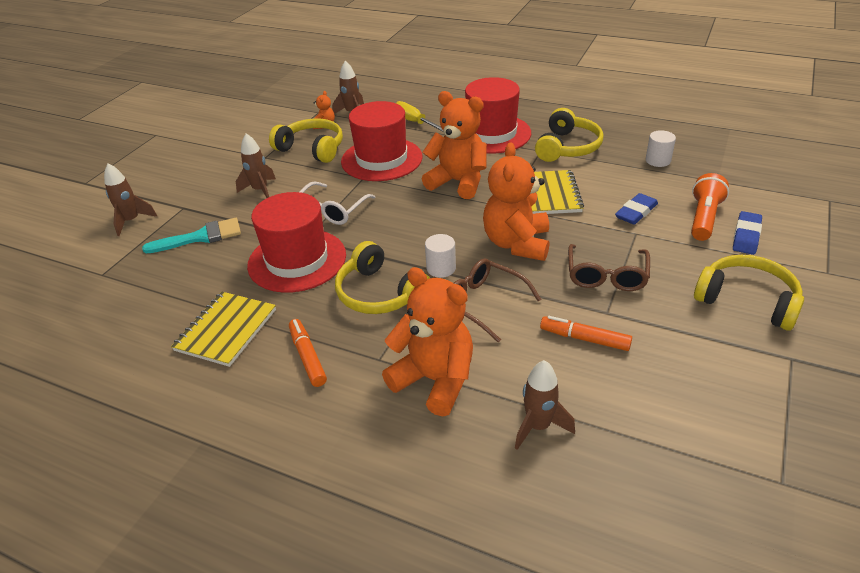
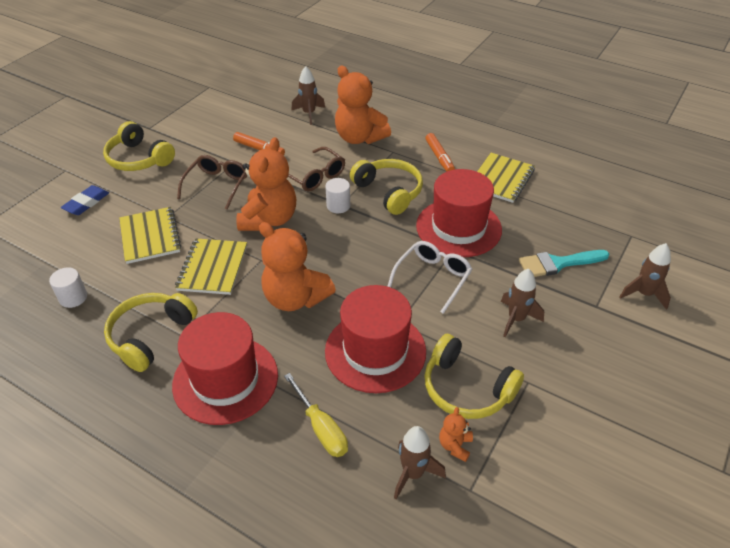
camera: 175 degrees left, 5 degrees up
blue eraser [615,193,658,225] -> yellow notebook [119,207,181,264]
orange flashlight [691,173,729,241] -> none

